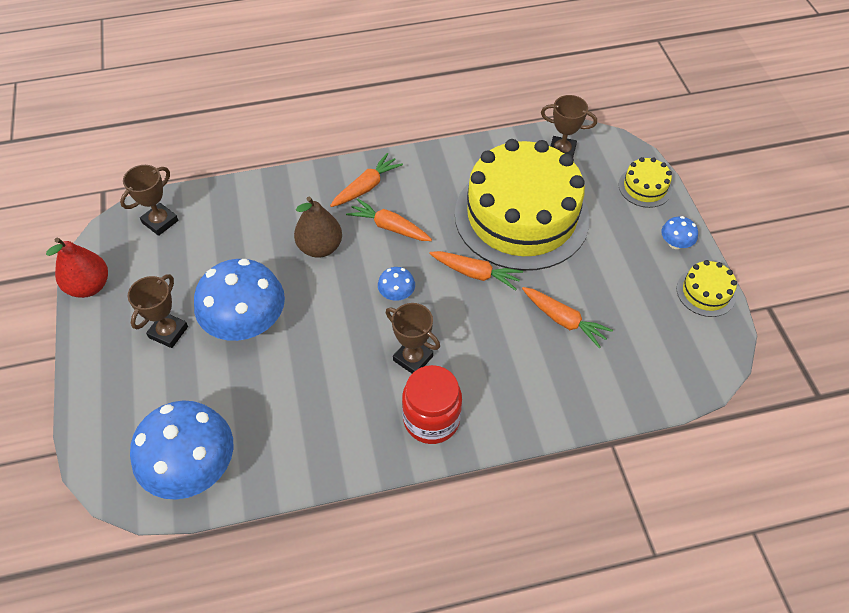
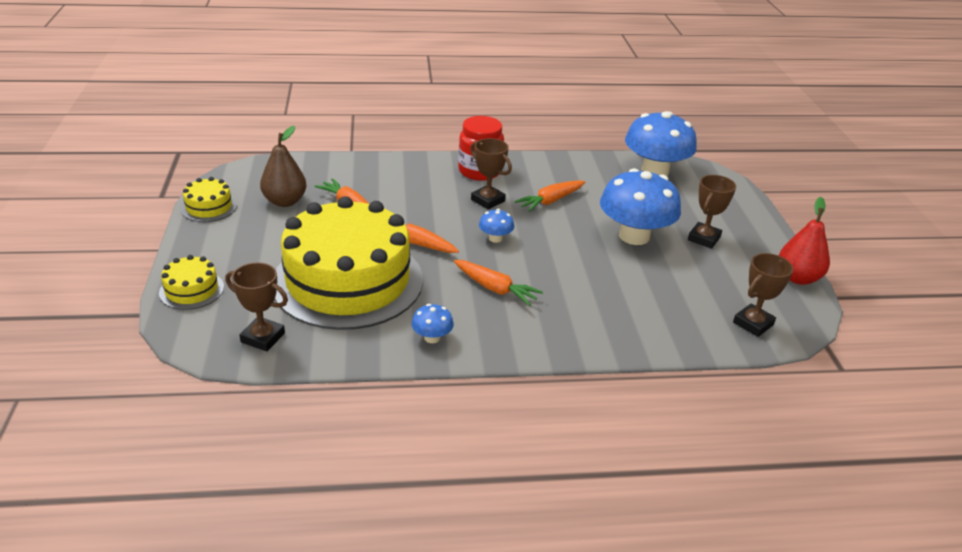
camera: 175 degrees left, 20 degrees down
brown pear [294,196,342,258] -> brown pear moved to [260,126,307,207]
orange carrot [330,153,403,207] -> orange carrot moved to [514,180,585,212]
blue mushroom [661,216,698,249] -> blue mushroom moved to [412,304,454,343]

